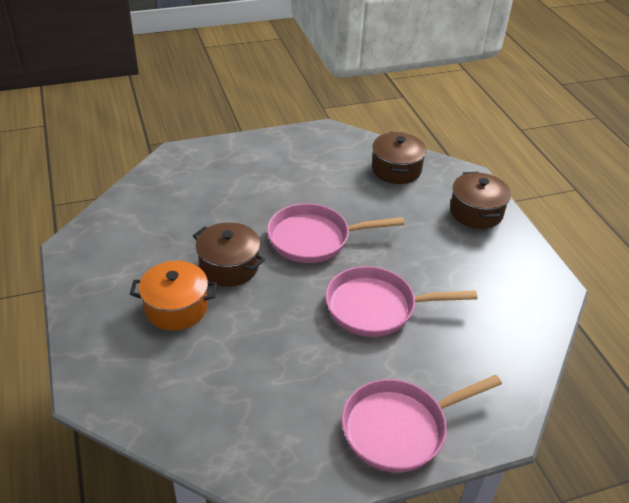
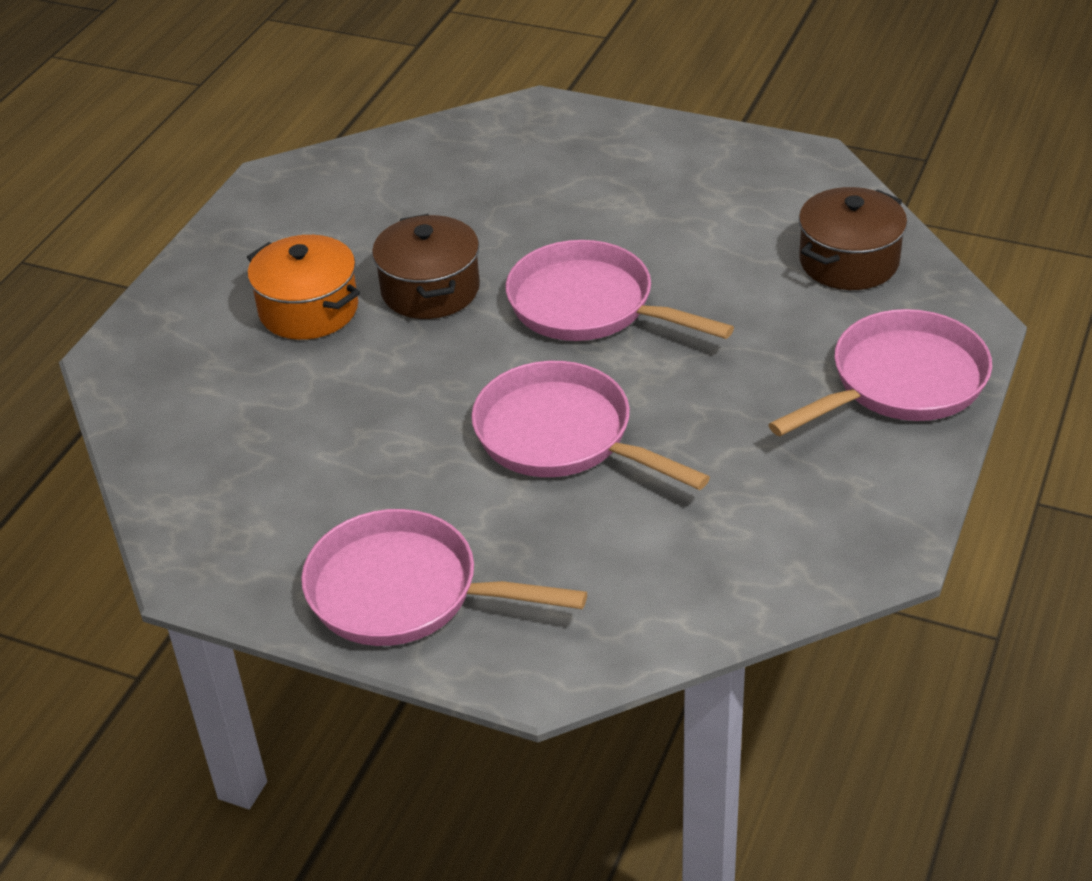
camera: 45 degrees right, 0 degrees up
brown pot [450,172,511,229] -> pink pan [768,309,992,436]

